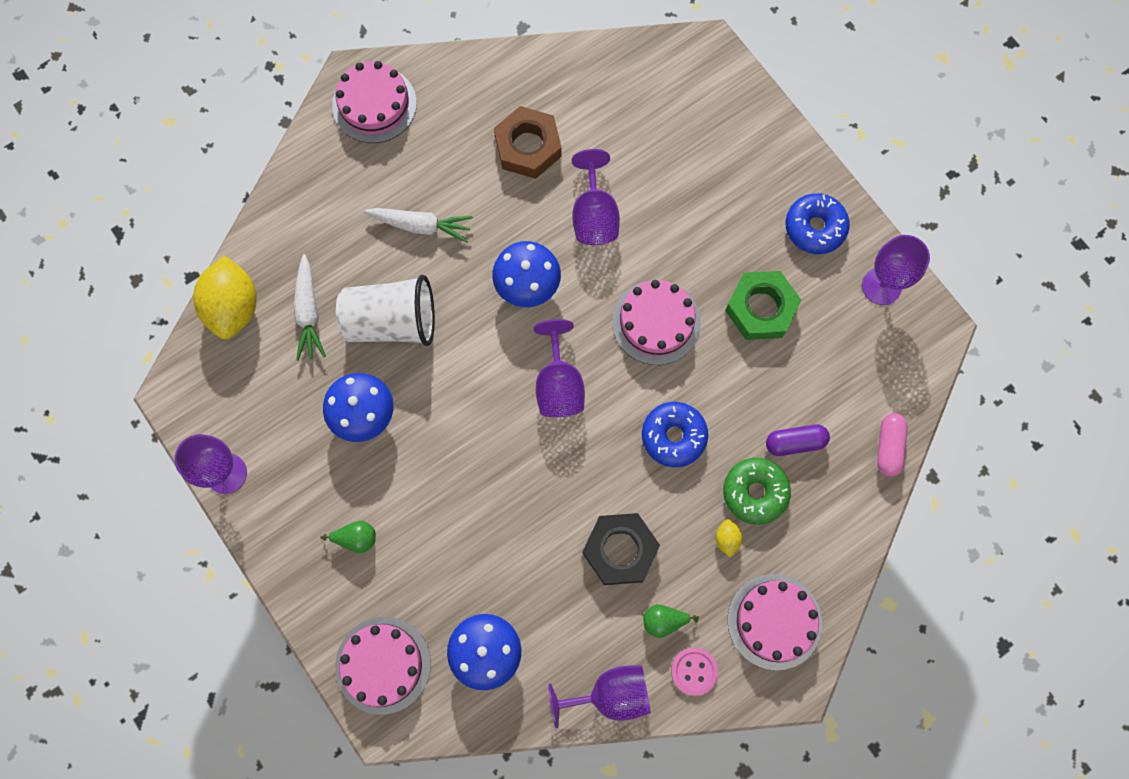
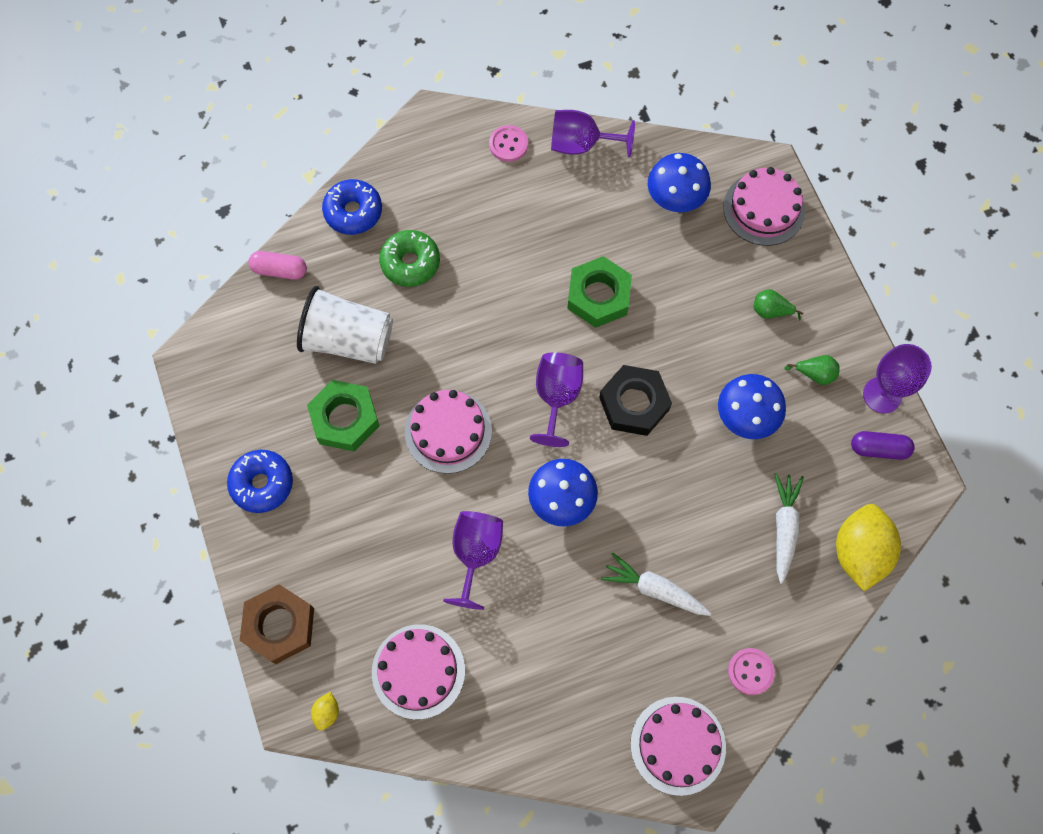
camera: 165 degrees left, 5 degrees down
white cup [336,275,435,346] -> white cup moved to [297,286,393,364]
brown nut [494,106,562,179] -> brown nut moved to [240,584,314,664]
black nut [582,513,660,585] -> black nut moved to [599,365,672,436]
blue donut [642,402,708,467] -> blue donut moved to [322,179,382,235]
green pear [643,604,699,638] -> green pear moved to [784,355,840,385]
yellow lemon [716,519,742,558] -> yellow lemon moved to [311,692,339,731]
pink cake [727,574,822,670] -> pink cake moved to [372,624,465,720]
purple capsule [766,424,830,456] -> purple capsule moved to [851,431,915,460]
purple goblet [862,235,930,305] -> none
pink capsule [877,413,908,477] -> pink capsule turned 75 degrees clockwise [248,251,307,280]
none -> green nut [567,256,632,328]
none -> pink button [728,648,775,695]

